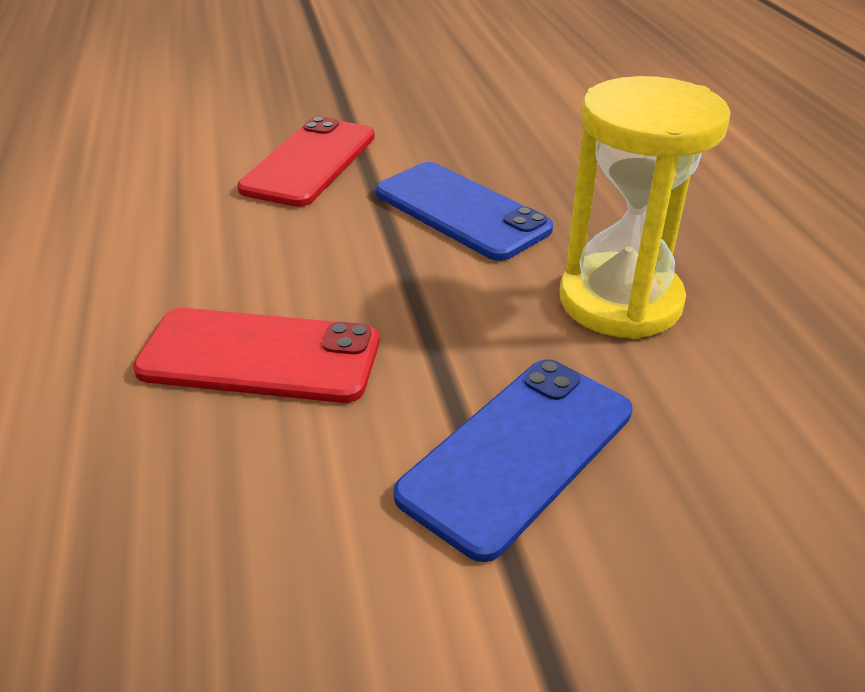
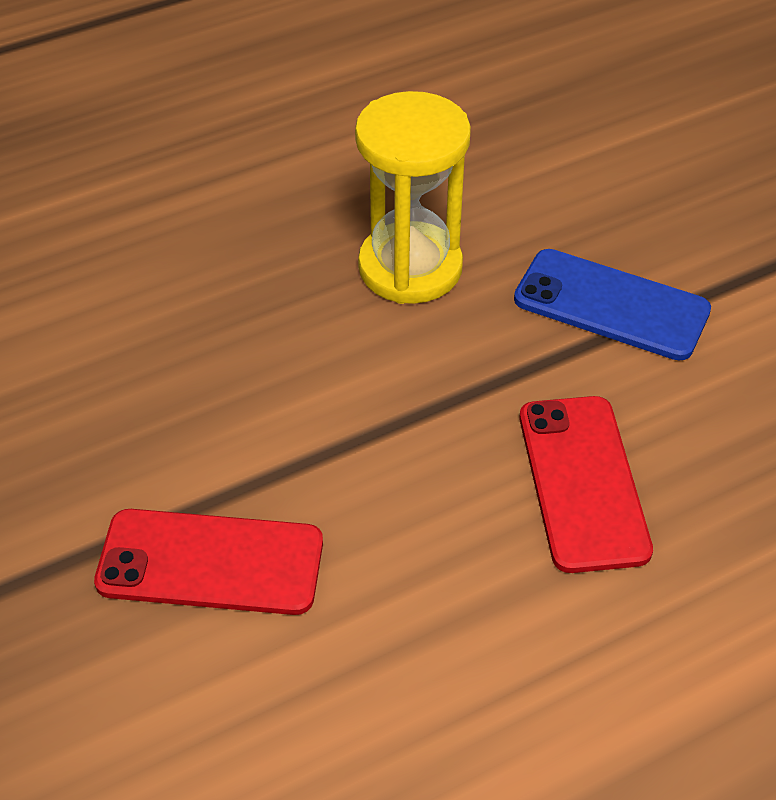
camera: 105 degrees left, 10 degrees up
blue phone [375,162,553,261] -> none

